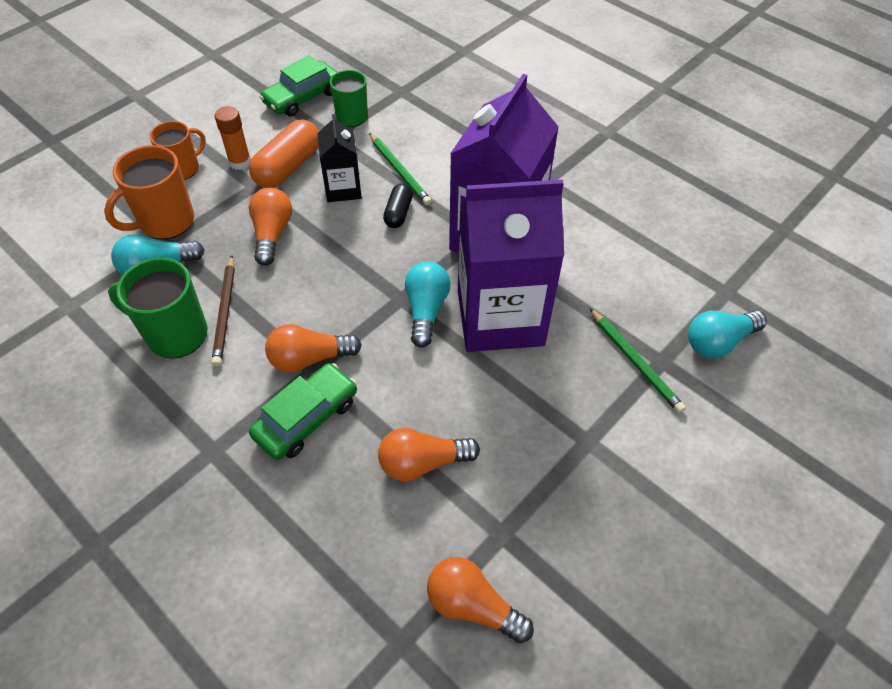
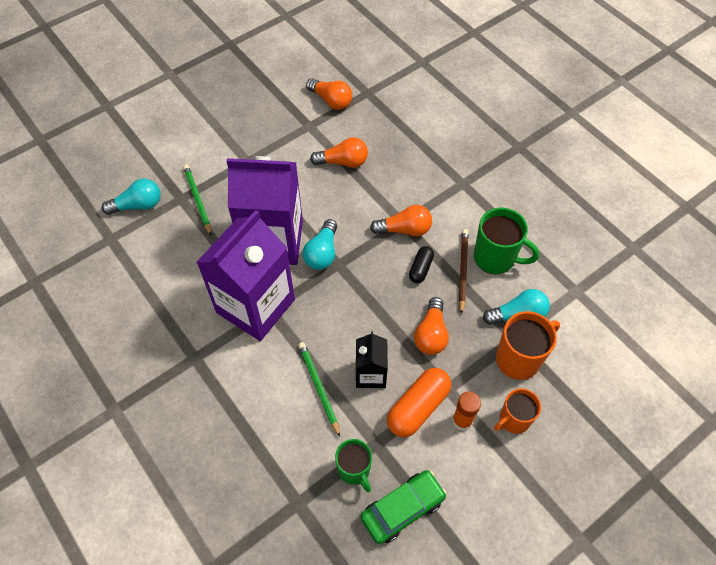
camera: 170 degrees left, 5 degrees up
green car [249,363,357,460] -> none
black capsule [383,183,413,228] -> black capsule moved to [409,246,434,283]

